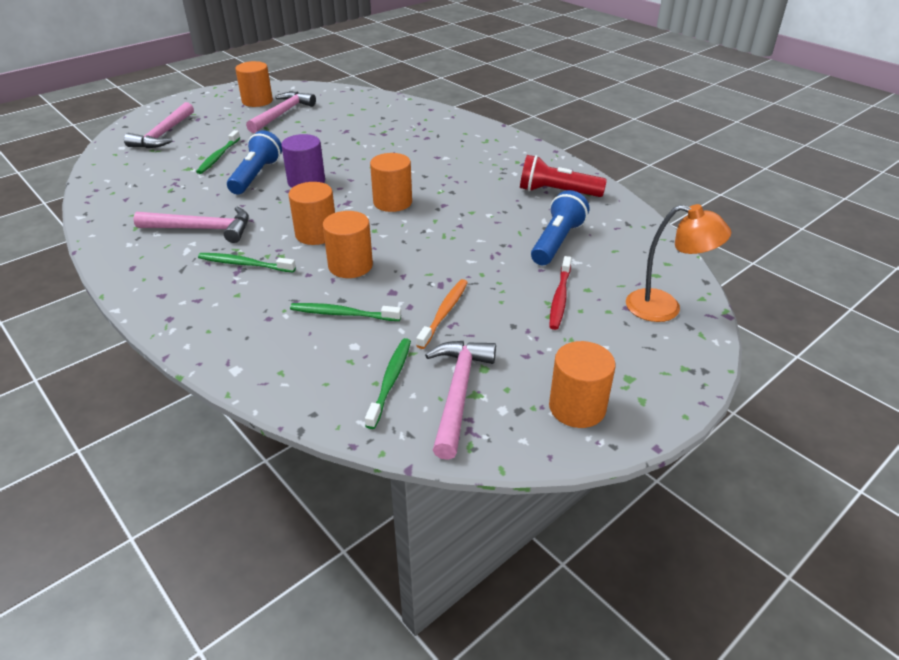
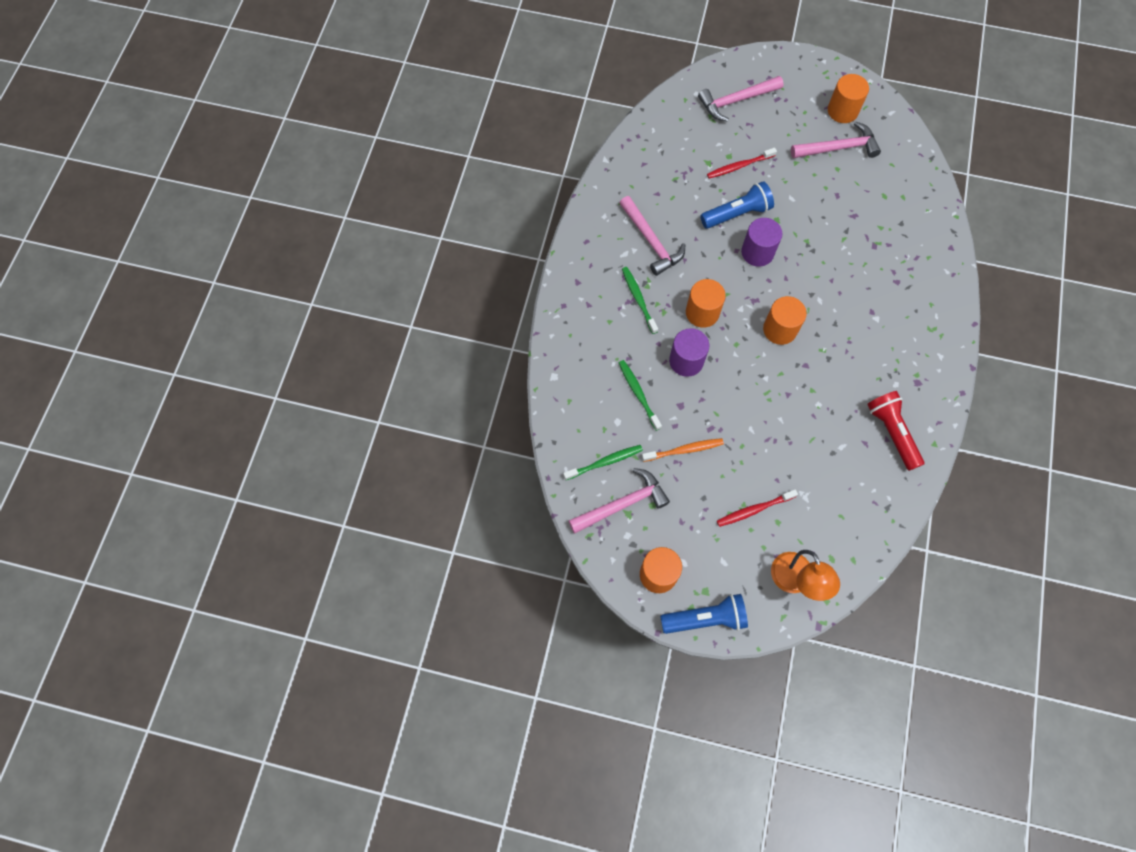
camera: 55 degrees right, 30 degrees up
green toothbrush [196,130,240,174] -> red toothbrush [707,148,777,179]
orange cylinder [323,211,373,278] -> purple cylinder [669,328,709,377]
blue flashlight [531,190,589,265] -> blue flashlight moved to [660,594,748,634]

